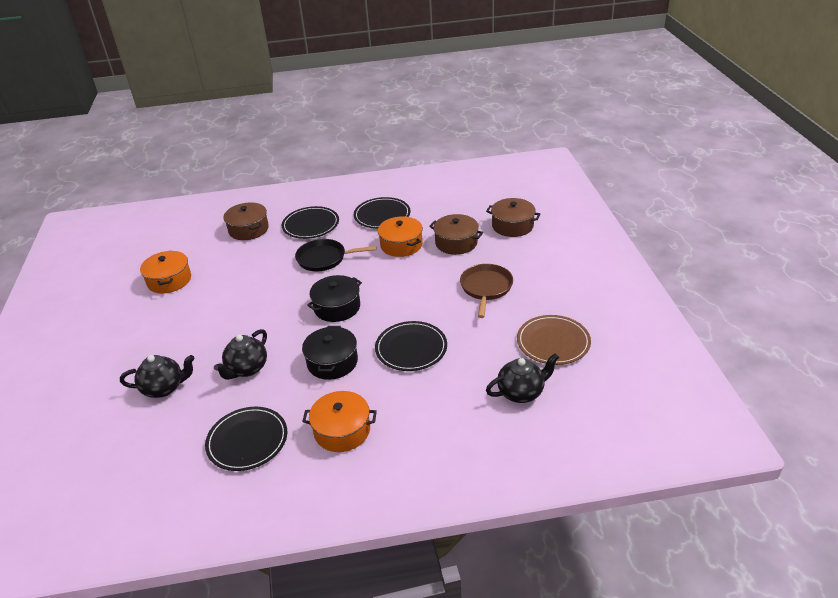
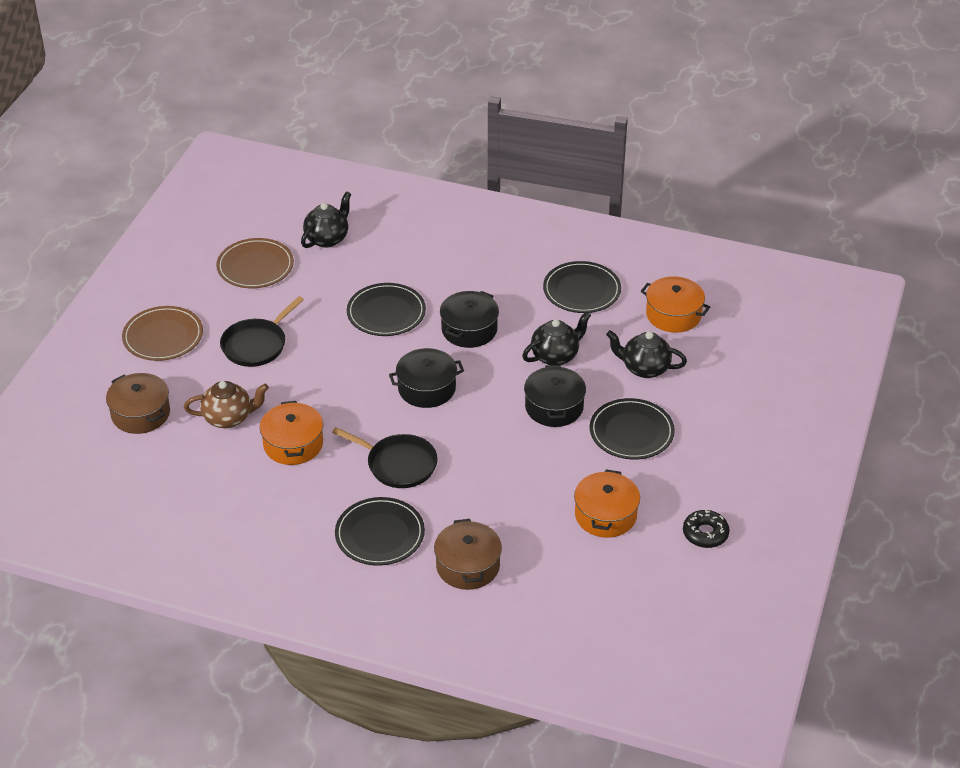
camera: 155 degrees left, 5 degrees up
orange pot [302,391,377,452] -> orange pot moved to [641,276,710,333]
black plate [354,197,410,229] -> black plate moved to [590,398,675,460]
brown pot [429,214,483,255] -> brown teapot [184,381,269,428]
brown pan [460,264,513,318] -> black pan [220,296,304,367]
black teapot [486,353,559,403] -> black teapot turned 120 degrees clockwise [301,191,351,248]
none -> brown plate [122,306,203,361]
none -> black pot [524,365,586,427]
none -> black donut [683,510,730,548]

